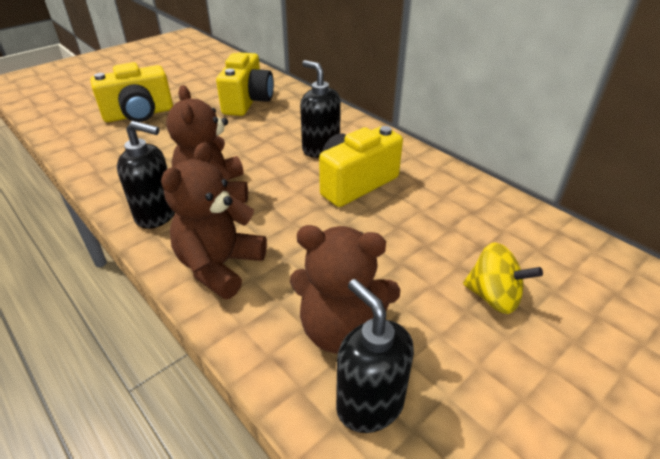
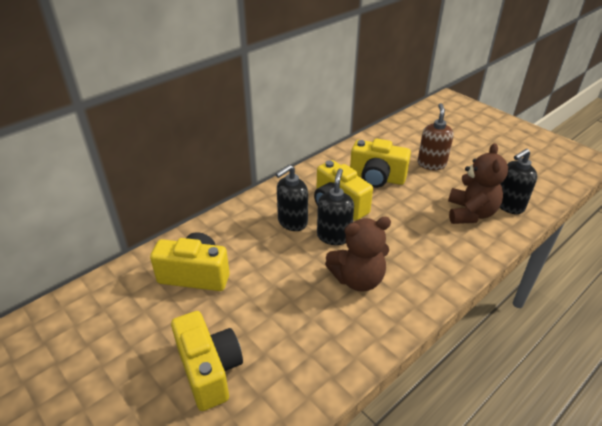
camera: 90 degrees left, 0 degrees up
black soap dispenser [117,121,175,229] -> black soap dispenser moved to [317,168,354,245]
brown teddy bear [161,142,267,299] -> none
yellow spinning top [463,242,543,314] -> brown soap dispenser [417,103,454,170]
none -> yellow camera [350,138,411,188]

